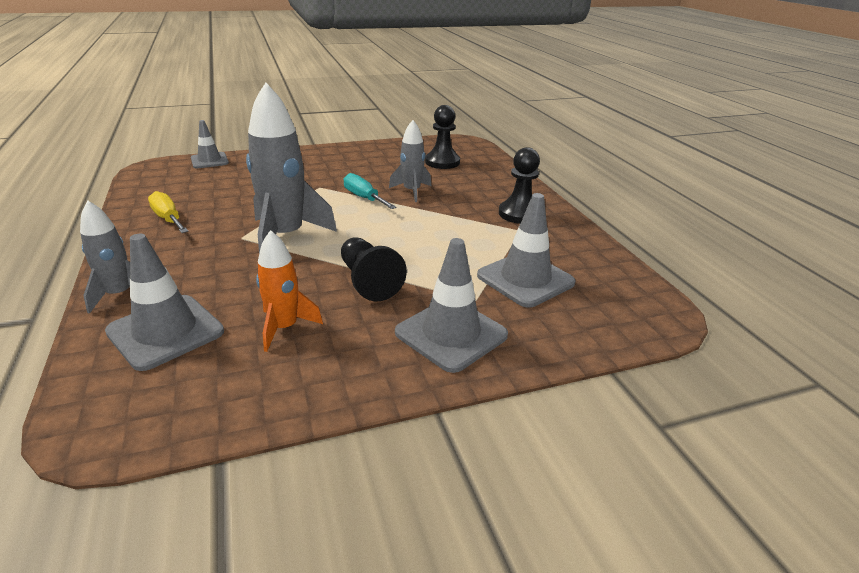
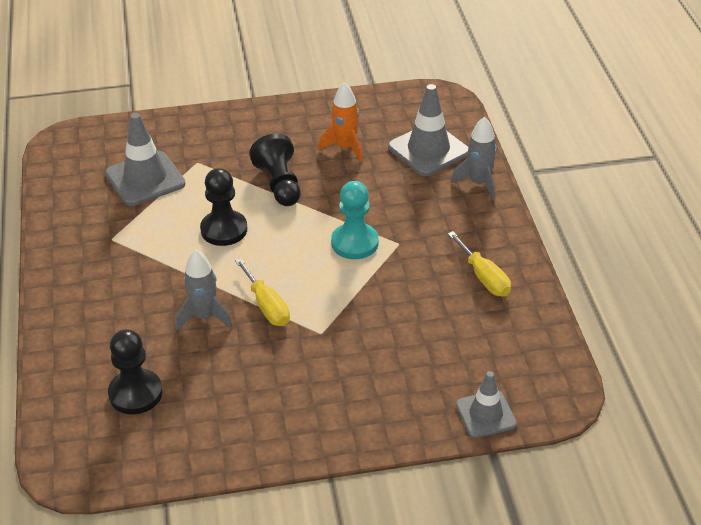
camera: 170 degrees left, 10 degrees up
grey rocket [246,82,337,253] -> turquoise pawn [331,181,378,259]
turquoise screwdriver [344,173,397,209] -> yellow screwdriver [235,258,290,326]
grey traffic cone [395,238,508,373] -> none
black pawn [499,147,540,224] -> black pawn moved to [200,168,247,246]

